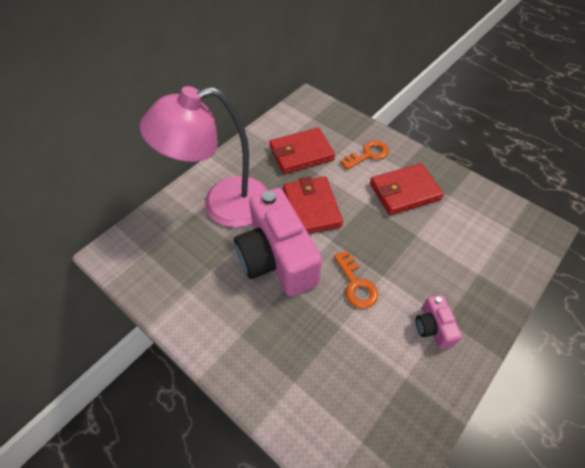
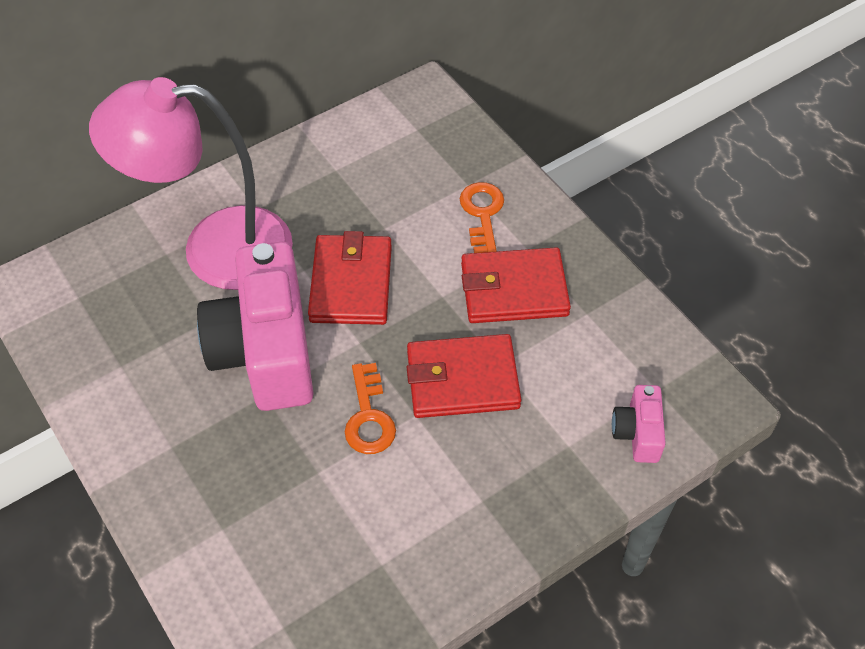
camera: 15 degrees right, 0 degrees up
red wallet [269,128,335,174] -> red wallet moved to [407,334,521,418]
orange key [340,141,389,170] -> orange key turned 75 degrees counterclockwise [460,182,504,253]
pink camera [416,295,462,349] -> pink camera moved to [612,385,666,463]

